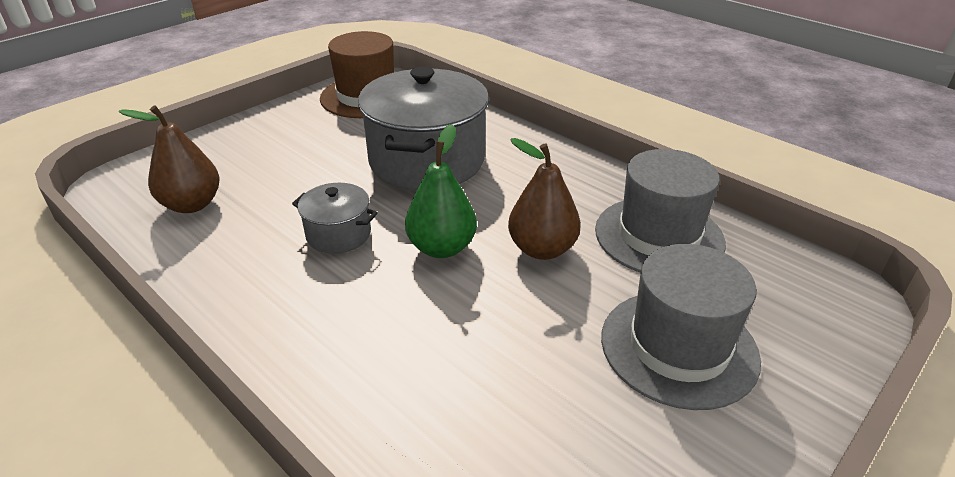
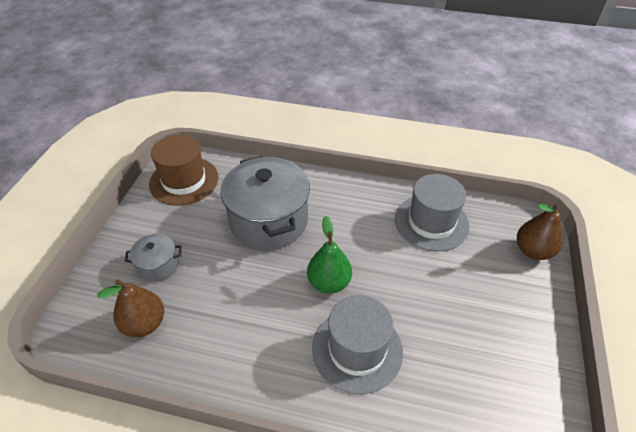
camera: 30 degrees left, 10 degrees up
grey pot [292,183,378,254] -> grey pot moved to [125,234,182,282]
brown pear [508,138,581,260] -> brown pear moved to [517,202,563,260]
grey hat [601,244,761,410] -> grey hat moved to [312,295,403,394]

